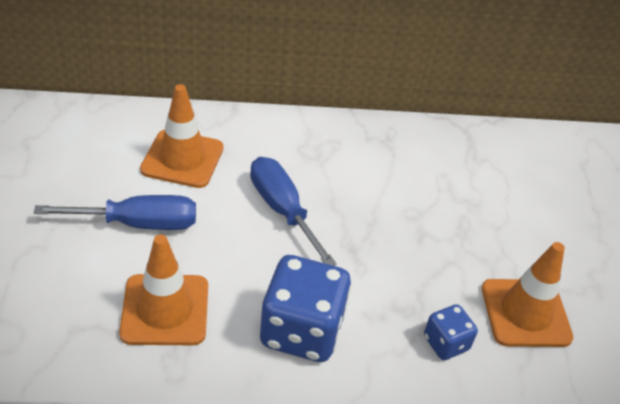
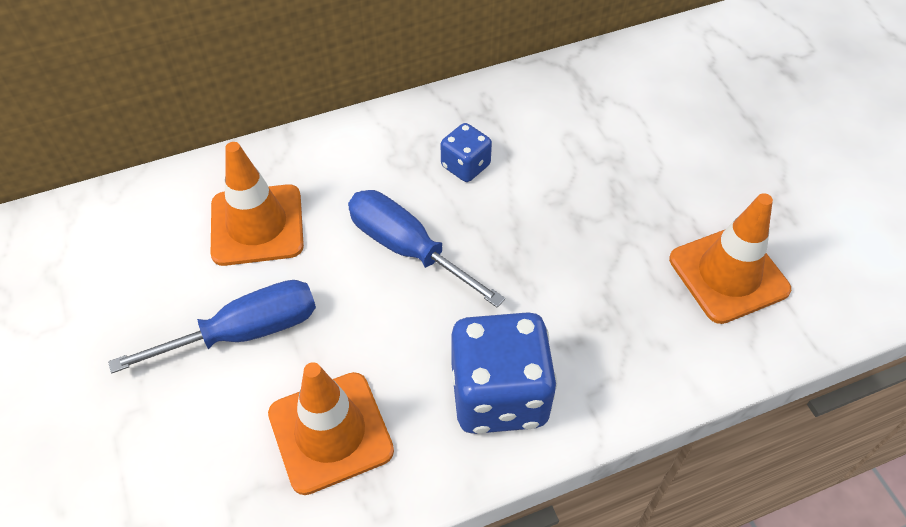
camera: 15 degrees left, 10 degrees up
blue dice [424,304,478,360] -> blue dice moved to [441,123,492,182]

